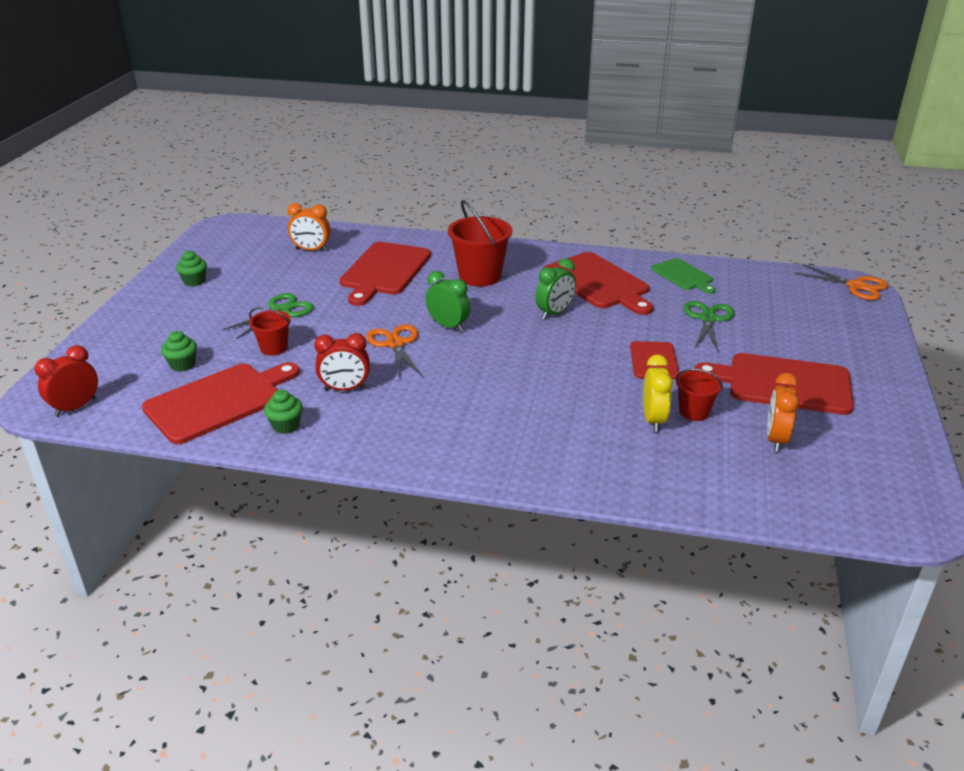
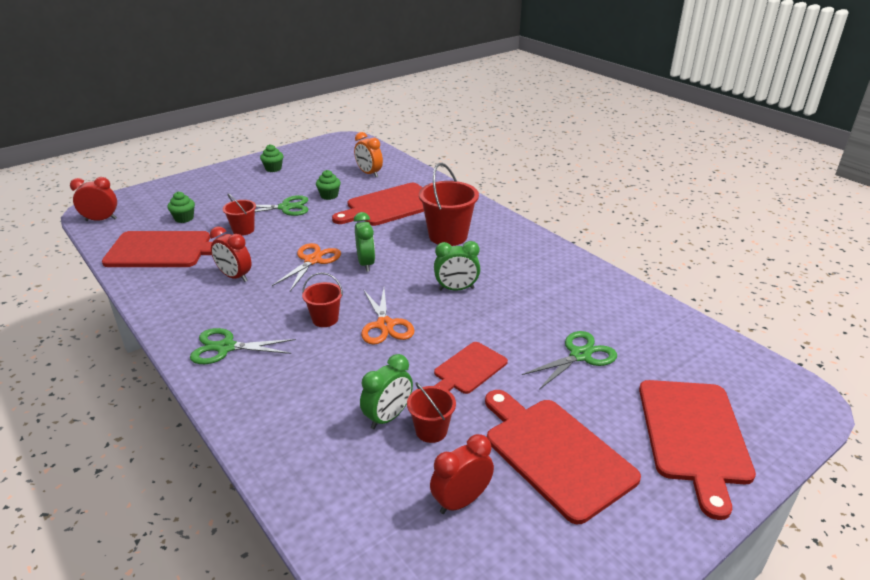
camera: 40 degrees right, 0 degrees up
green cupcake [264,390,303,434] -> green cupcake moved to [316,170,341,200]
red cutting board [543,252,653,315] -> red cutting board moved to [639,380,756,520]
yellow clock [643,355,673,432] -> green clock [360,354,413,429]
green cutting board [651,258,716,294] -> none
orange clock [767,373,799,452] -> red clock [430,434,494,514]
orange scissors [795,264,888,300] -> orange scissors moved to [361,288,415,345]
none -> green scissors [190,328,296,364]
none -> red bucket [302,272,343,327]

